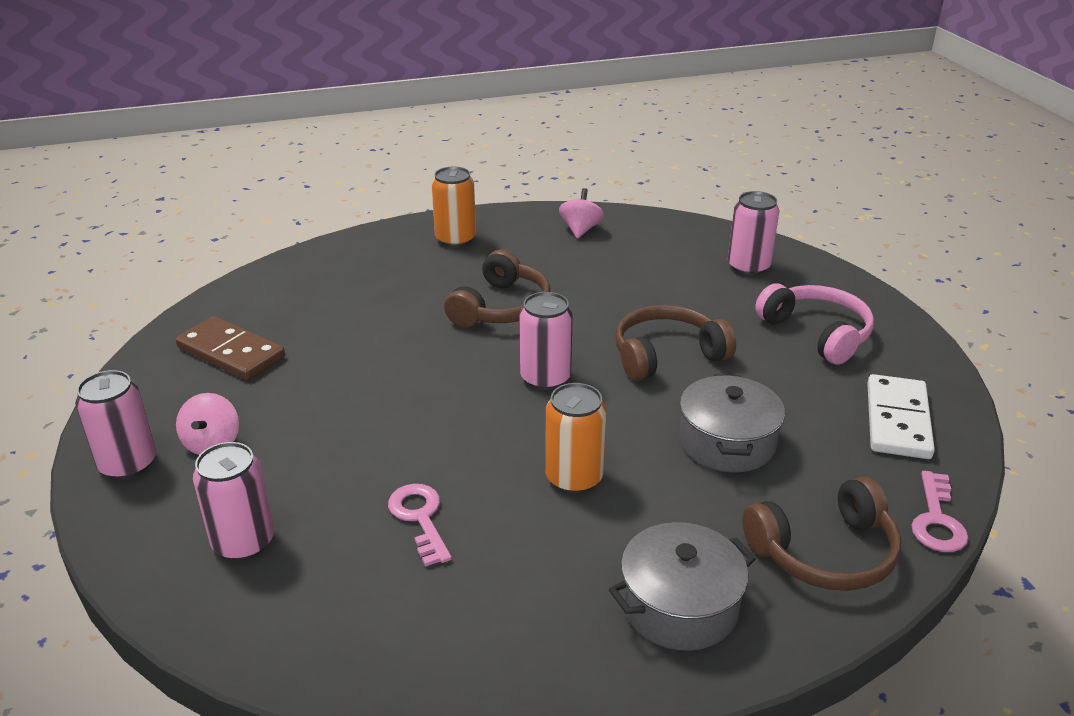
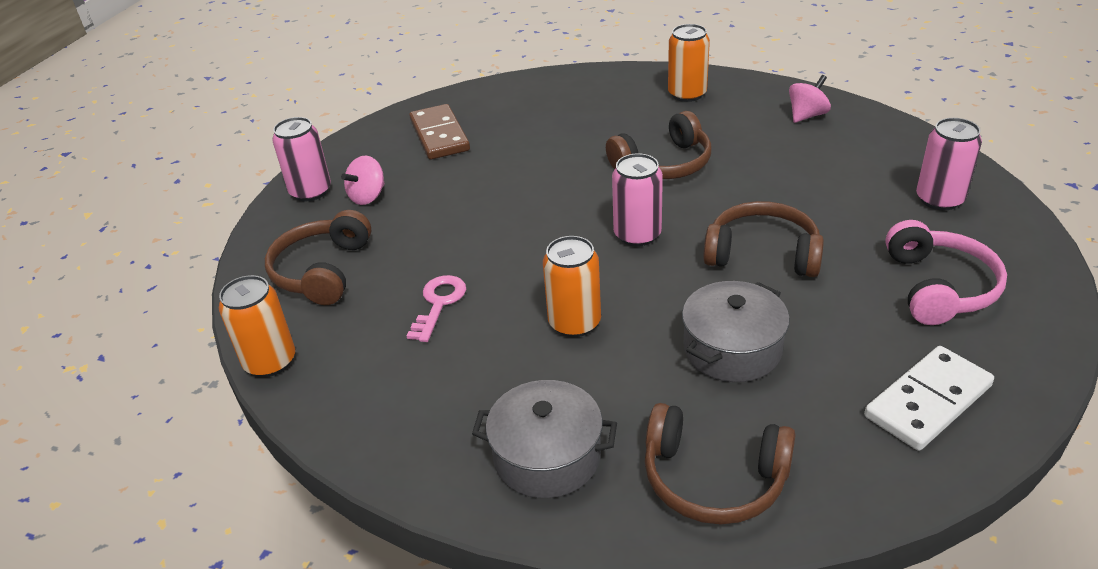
camera: 40 degrees right, 5 degrees up
pink can [193,442,274,561] -> brown headphones [265,210,371,305]
pink key [911,471,968,552] -> none
none -> orange can [219,275,295,377]

